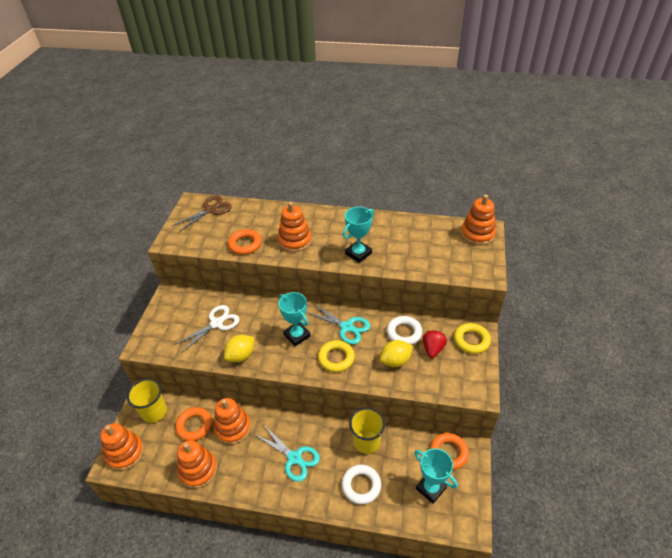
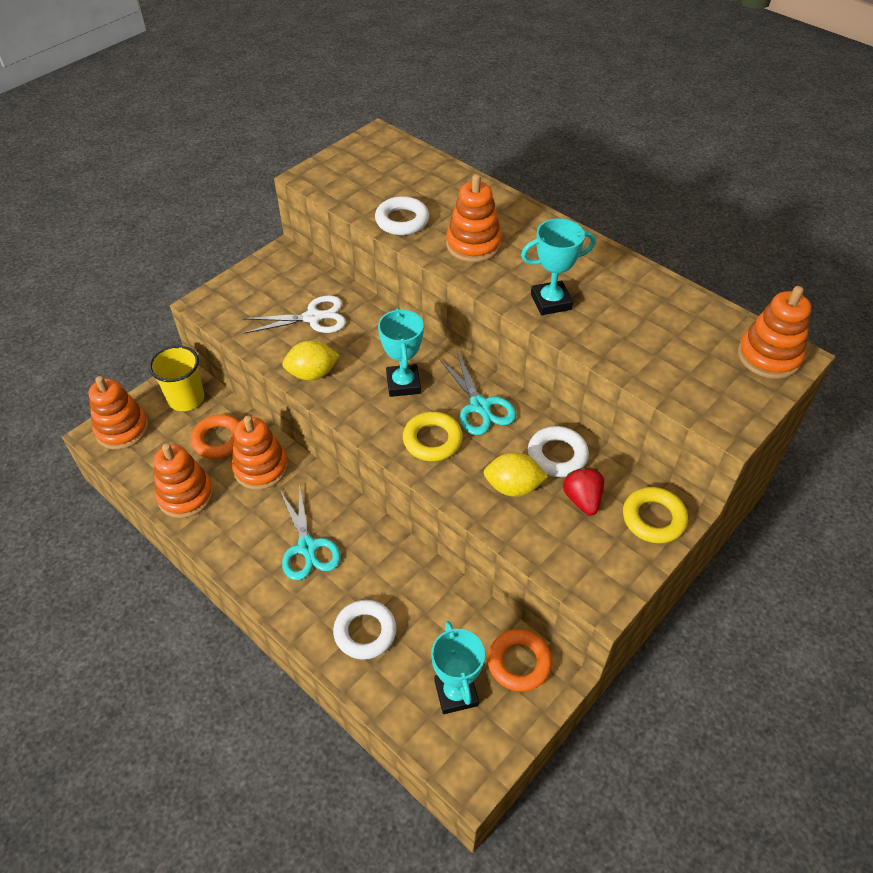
camera: 30 degrees right, 5 degrees up
brown scissors [172,196,232,232] -> none
orange ring [228,229,262,255] -> white ring [375,196,429,235]
yellow cup [349,407,385,454] -> none
red strawberry [423,330,447,358] -> red strawberry turned 60 degrees counterclockwise [563,468,604,516]

